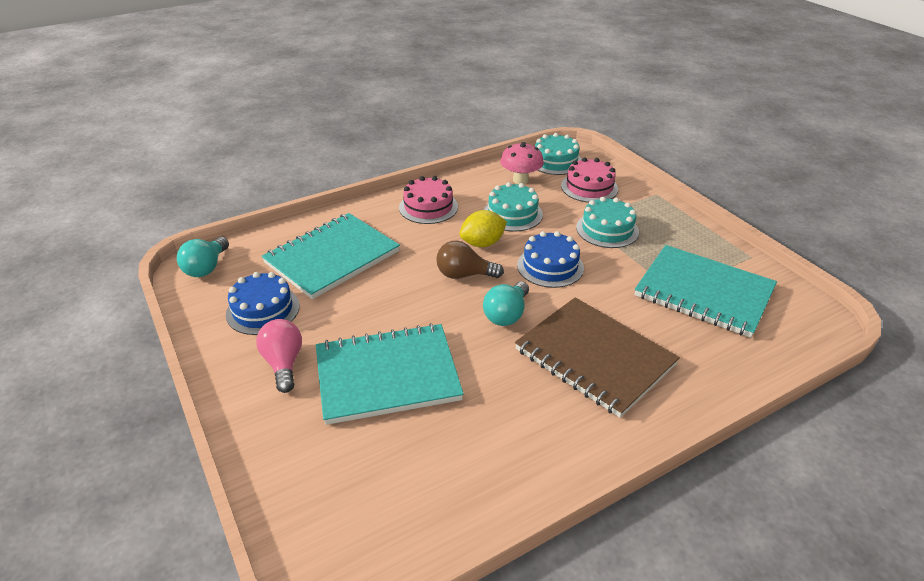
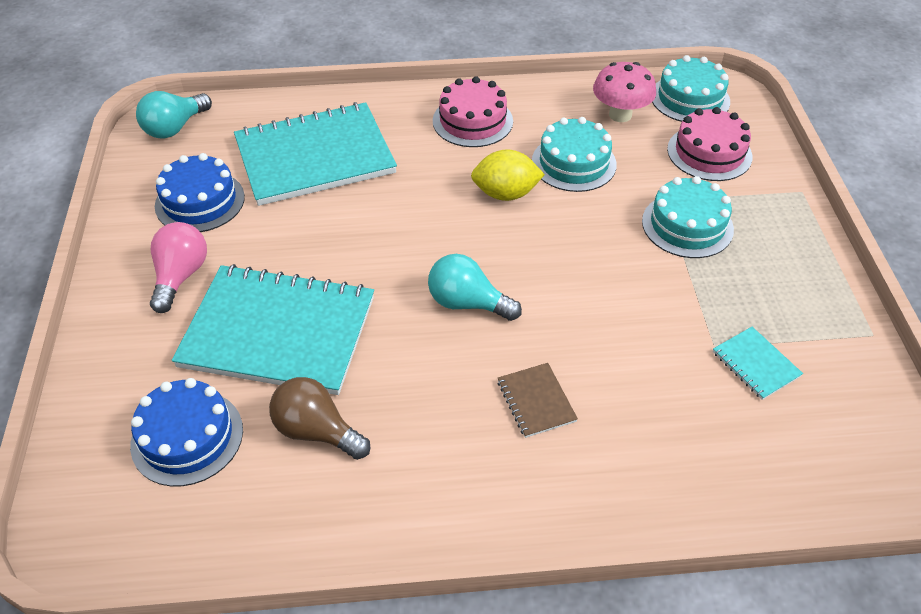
camera: 25 degrees right, 10 degrees up
brown light bulb [436,241,504,279] -> brown light bulb moved to [269,377,370,460]
turquoise light bulb [483,281,529,326] -> turquoise light bulb turned 60 degrees clockwise [428,254,522,321]
brown notebook [515,297,680,418] -> brown notebook [498,363,578,438], size x0.41
blue cake [517,231,584,288] -> blue cake moved to [130,378,243,486]
turquoise notebook [634,245,777,338] -> turquoise notebook [713,327,803,400], size x0.41

